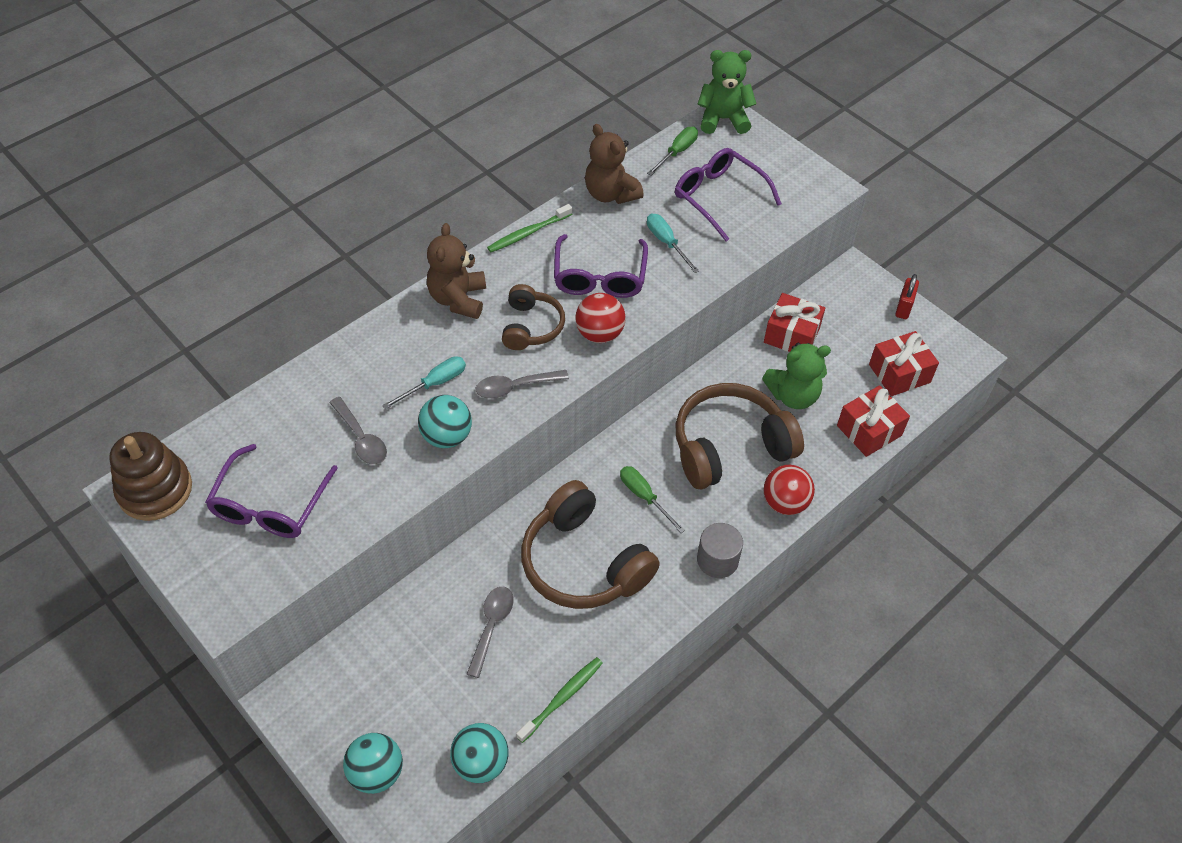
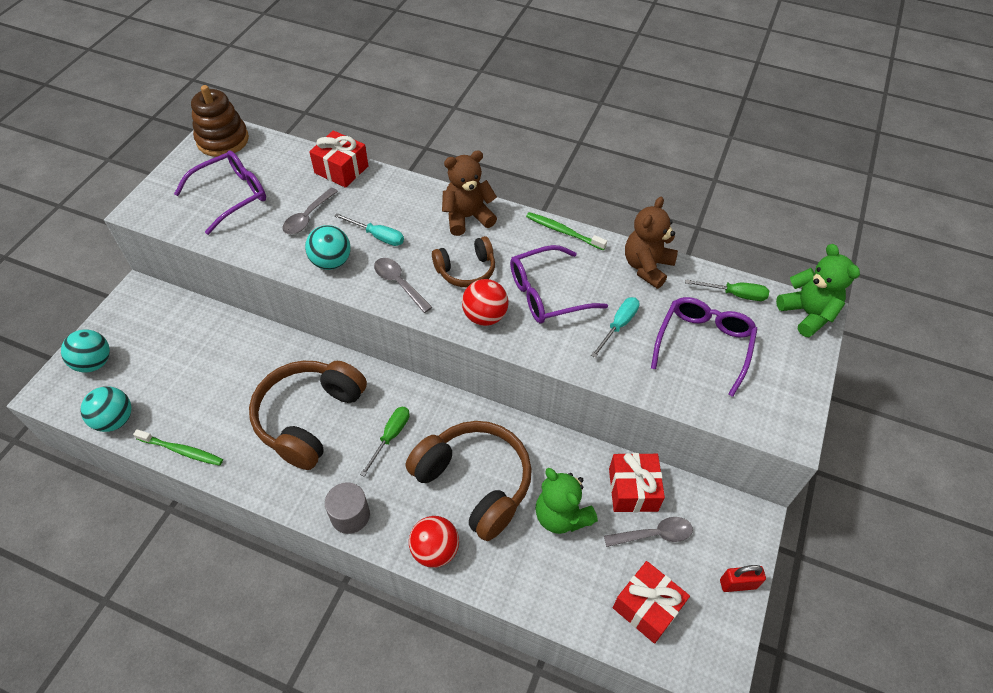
camera: 65 degrees right, 0 degrees up
purple glasses [205,444,338,538] -> purple glasses turned 150 degrees clockwise [174,151,266,235]
grey spoon [467,587,514,678] -> grey spoon moved to [604,517,693,547]
red gift [837,385,910,457] -> red gift moved to [309,130,369,188]

